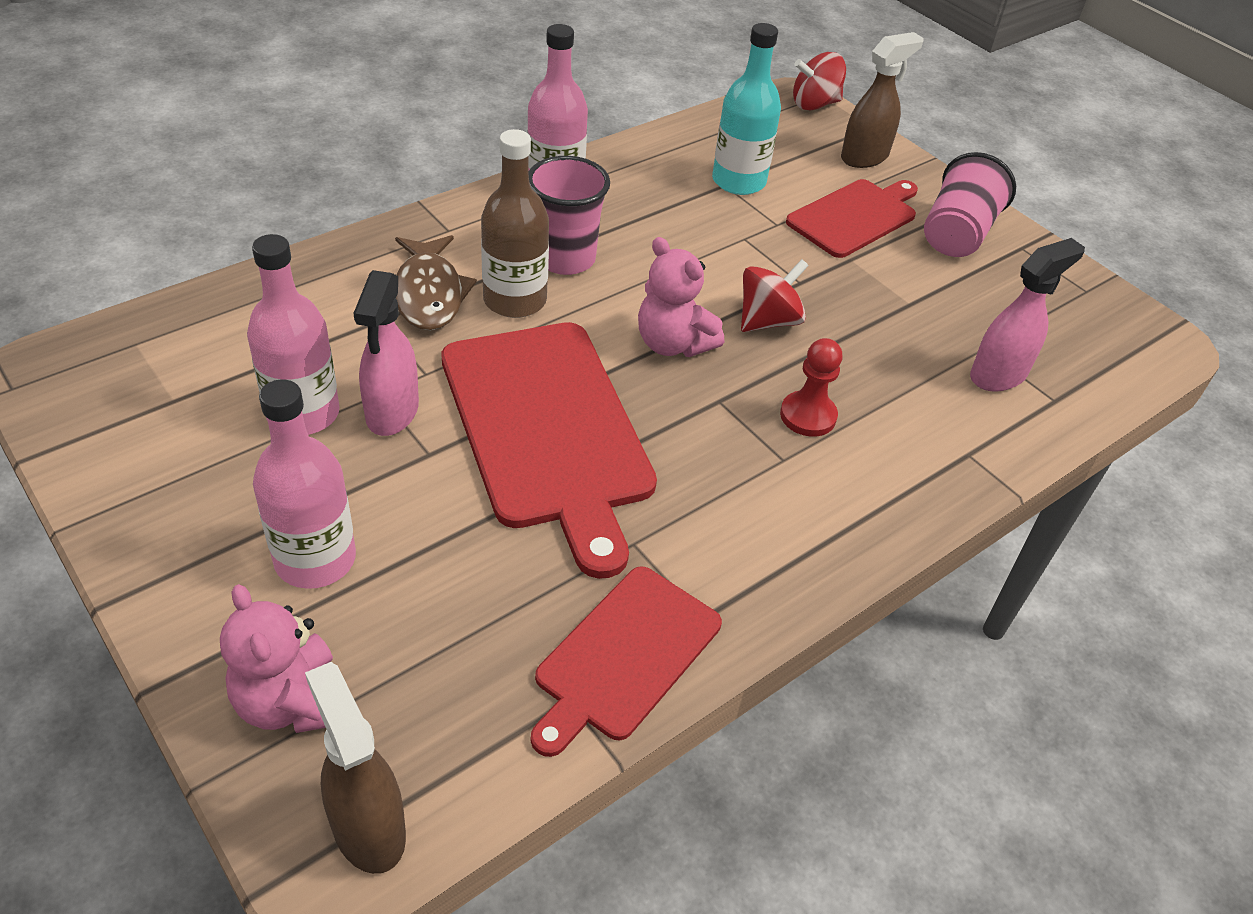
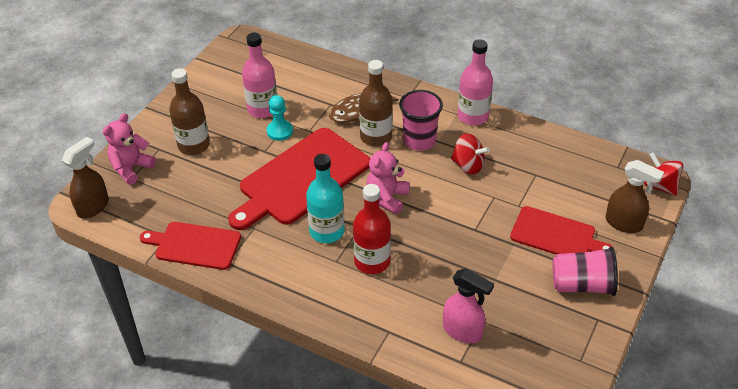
camera: 70 degrees right, 0 degrees up
pink bottle [253,380,356,589] -> brown bottle [169,68,210,155]
pink spray bottle [353,270,419,436] -> turquoise pawn [267,95,293,141]
turquoise bottle [712,23,781,195] -> turquoise bottle moved to [306,154,345,243]
red spinning top [741,259,809,332] -> red spinning top moved to [451,134,490,174]
red pawn [780,338,843,437] -> red bottle [353,184,391,274]

